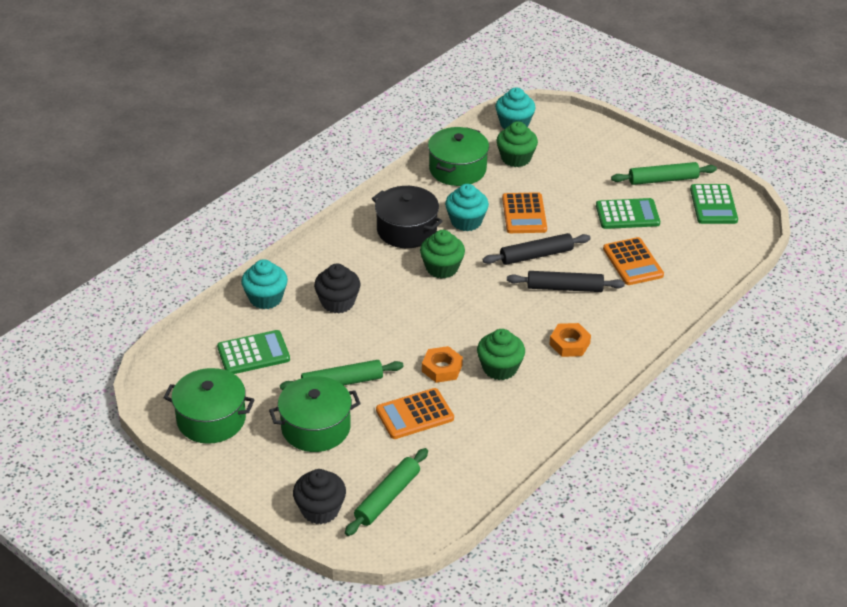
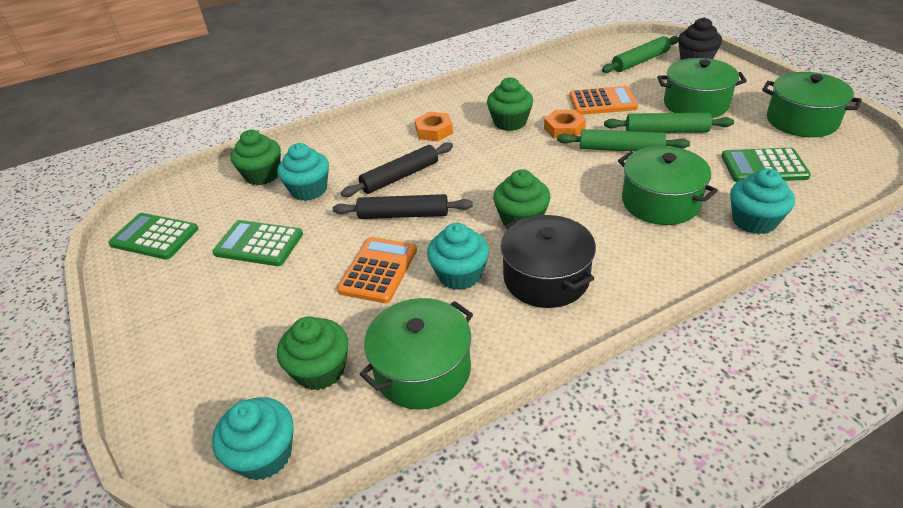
camera: 155 degrees left, 0 degrees up
black cupcake [314,264,360,313] -> green pot [618,146,718,225]
black rolling pin [507,271,625,292] -> black rolling pin turned 60 degrees counterclockwise [341,142,453,197]
orange calculator [603,237,664,285] -> turquoise cupcake [277,143,329,201]
green rolling pin [611,162,717,185] -> green rolling pin moved to [557,129,690,152]
green calculator [690,184,738,224] -> green calculator turned 90 degrees counterclockwise [108,213,198,260]
none -> green cupcake [231,130,281,185]

